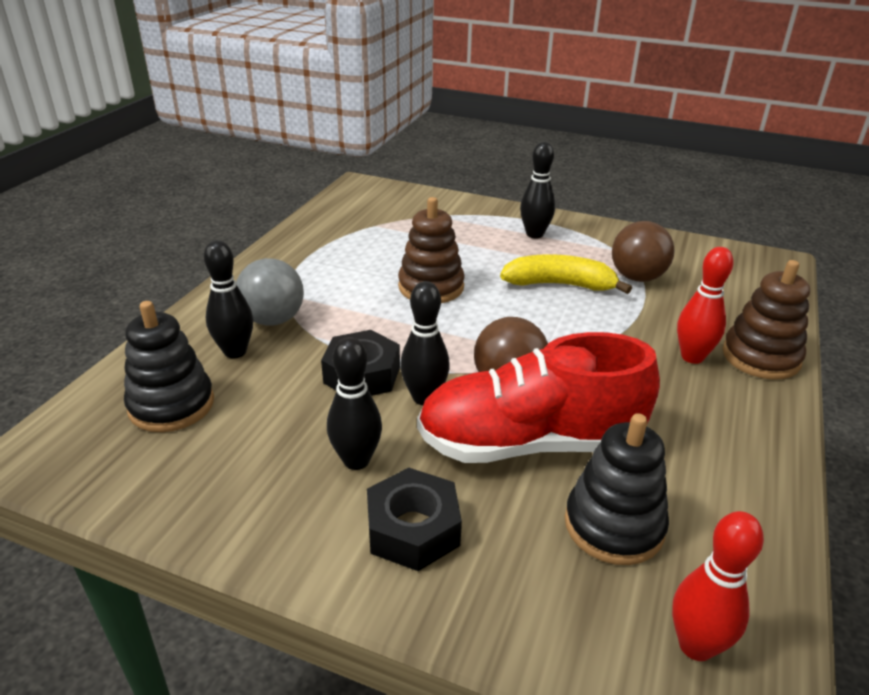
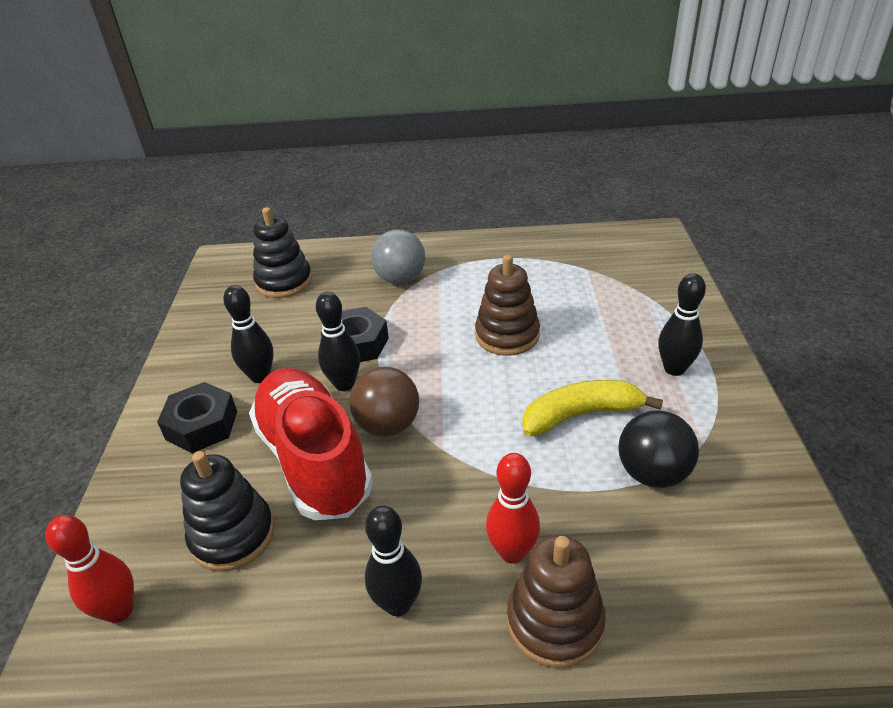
camera: 70 degrees right, 5 degrees up
black bowling pin [204,240,253,358] -> black bowling pin moved to [365,506,422,616]
yellow banana [500,254,632,294] -> yellow banana turned 90 degrees counterclockwise [522,380,663,436]
brown ball [612,221,675,282] -> black ball [618,410,699,488]

